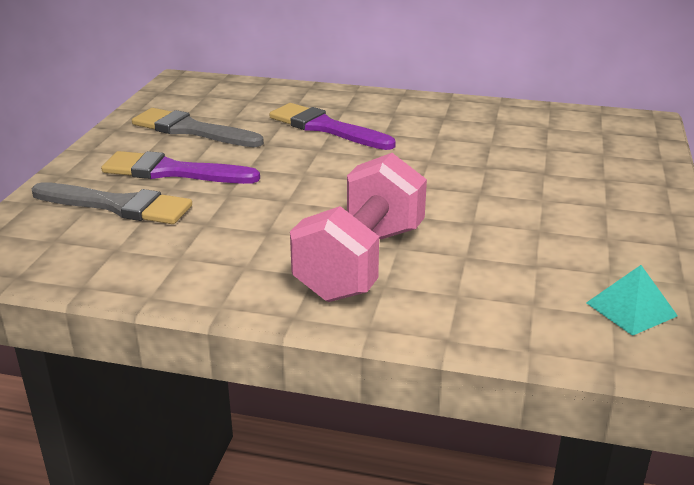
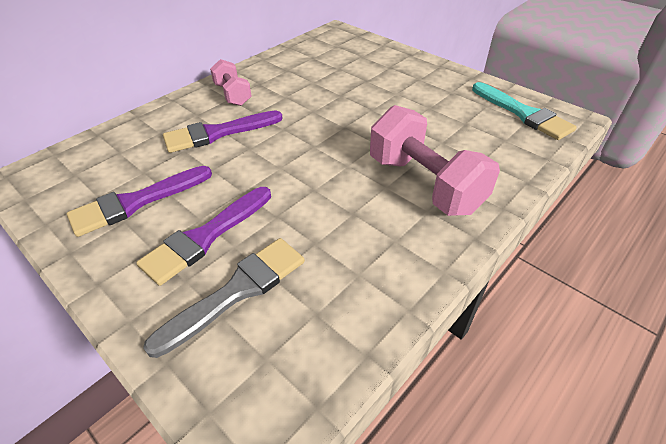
camera: 60 degrees left, 15 degrees up
grey brush [132,108,264,147] -> purple brush [67,166,212,237]
turquoise pyramid [586,265,678,336] -> turquoise brush [472,82,577,140]
none -> pink dumbbell [210,59,252,106]

